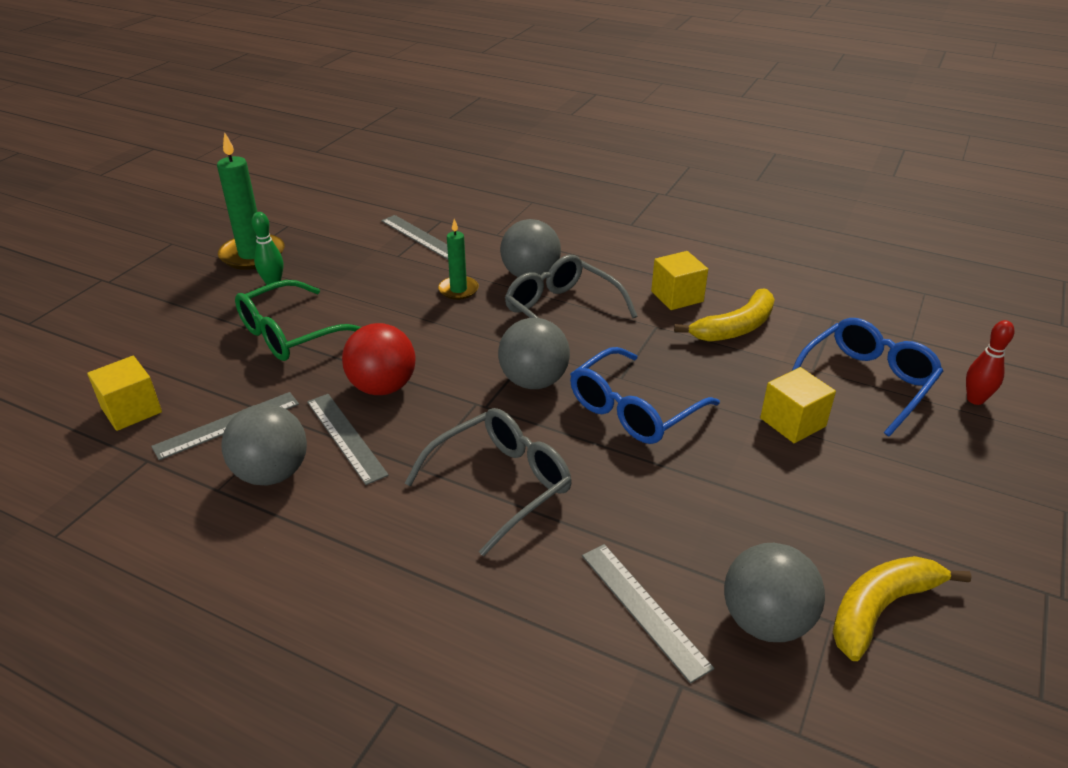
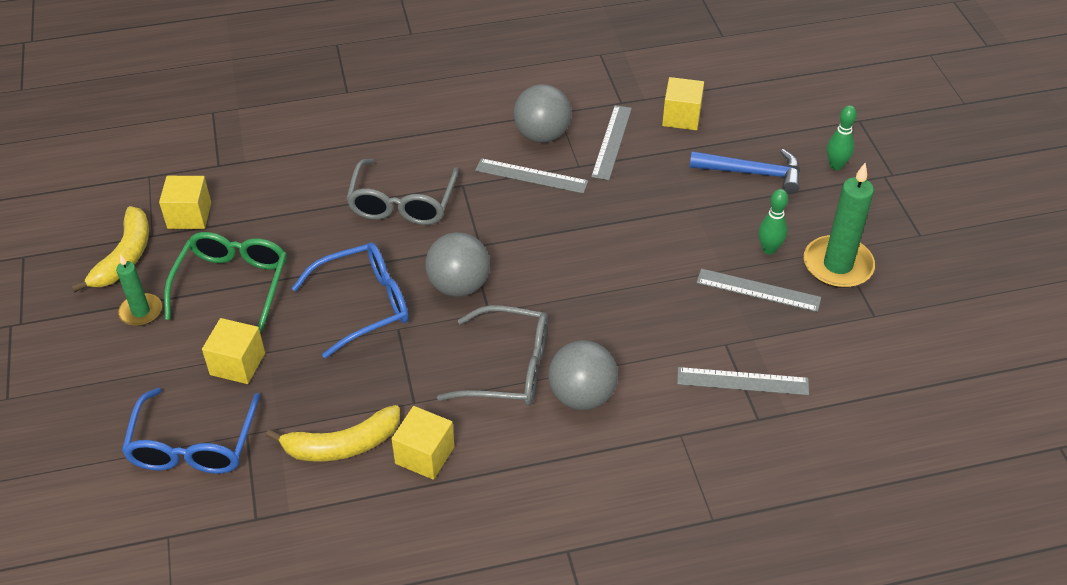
camera: 140 degrees right, 10 degrees up
green glasses [235,280,361,361] -> green glasses moved to [164,232,287,333]
red ball [342,323,416,395] -> none
green candle [438,219,479,300] -> green candle moved to [116,254,162,326]
blue glasses [570,347,720,444] -> blue glasses turned 60 degrees clockwise [292,243,409,358]
grey ruler [582,544,714,684] -> grey ruler moved to [696,269,821,312]
yellow banana [674,289,775,342] -> yellow banana turned 120 degrees counterclockwise [266,405,400,462]
grey ball [724,543,825,642] -> yellow cube [159,176,211,229]
red bowling pin [966,320,1014,405] -> none
none -> blue hammer [690,149,800,194]
none -> green bowling pin [827,105,857,170]

